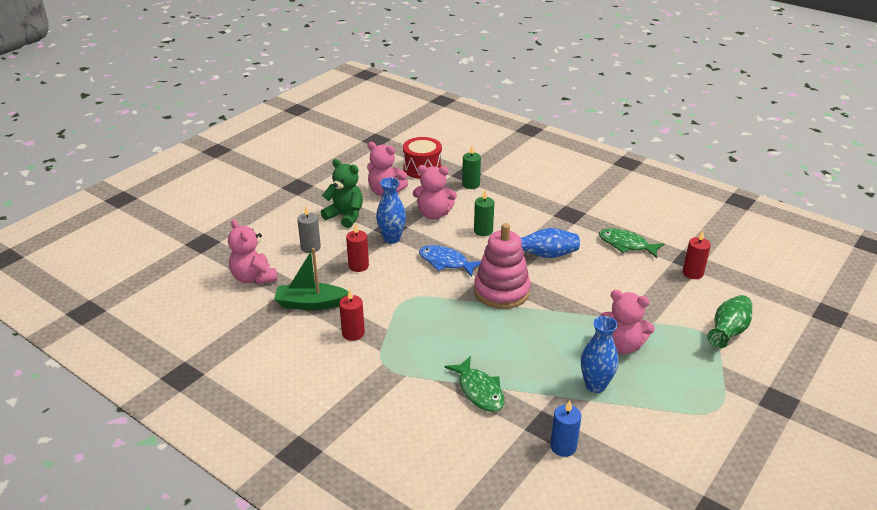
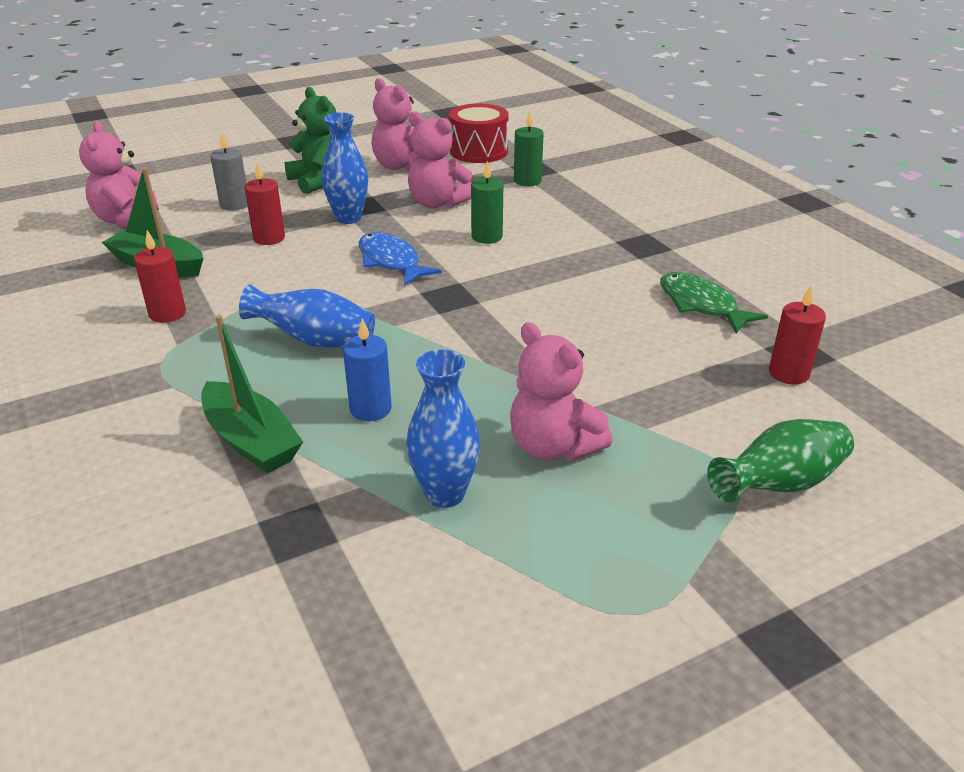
camera: 25 degrees right, 0 degrees up
green fish [444,356,505,412] -> green boat [201,315,303,473]
pink stacking toy [474,223,531,309] -> none
blue vase [520,228,580,258] -> blue vase moved to [239,284,375,348]
blue candle [550,400,581,457] -> blue candle moved to [343,318,392,421]

